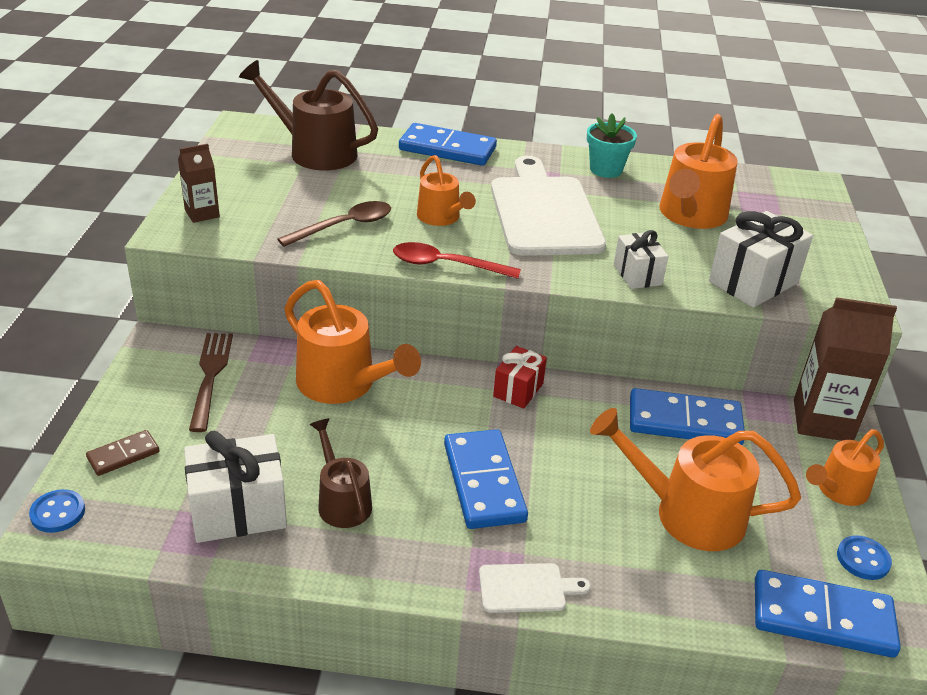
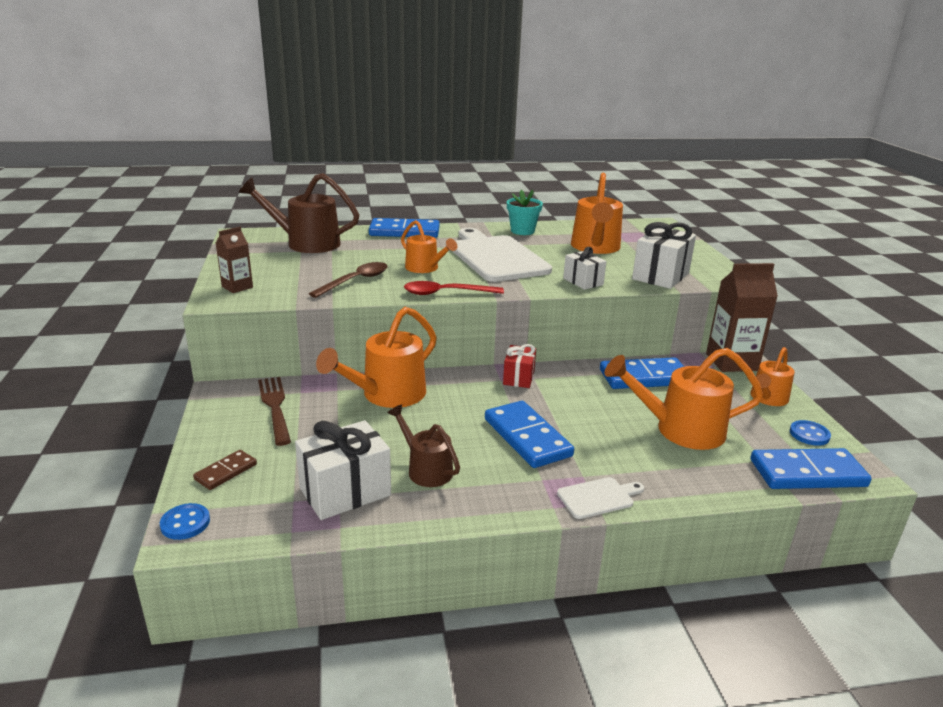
camera: 15 degrees left, 10 degrees down
orange watering can [284,280,421,404] -> orange watering can turned 105 degrees clockwise [316,307,437,408]

